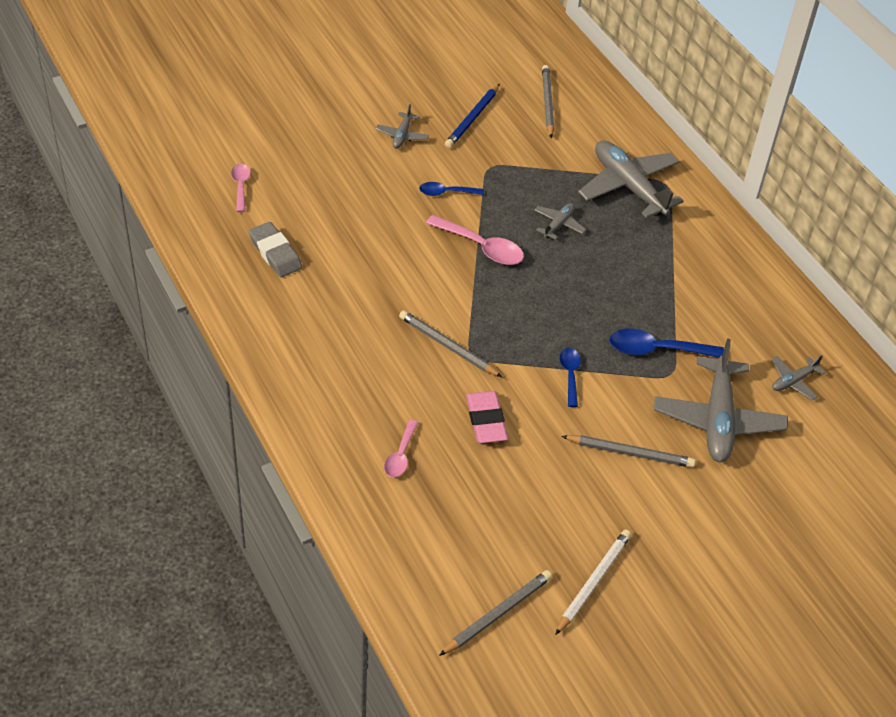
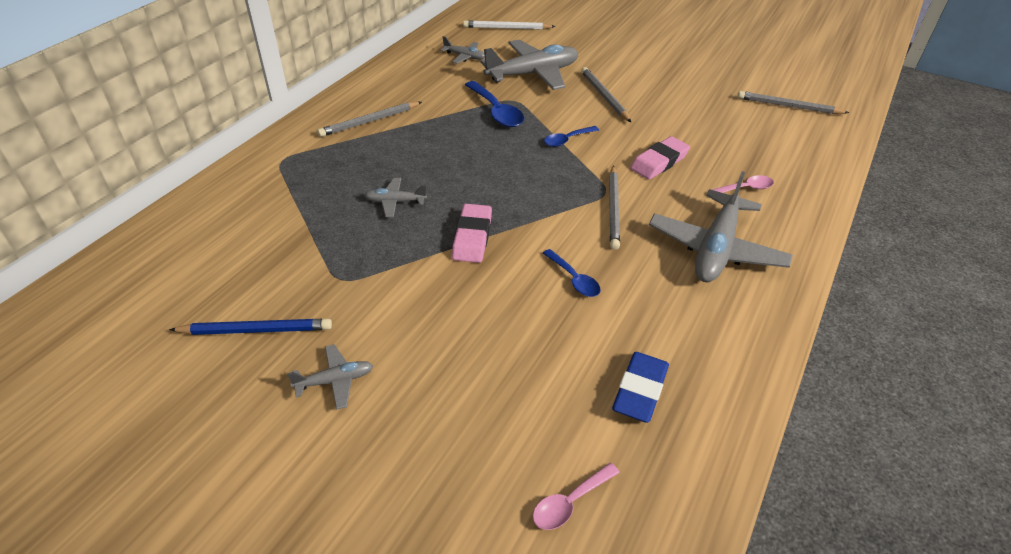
camera: 120 degrees left, 5 degrees down
grey eraser [249,222,302,277] -> blue eraser [612,352,669,423]
blue spoon [419,182,484,196] -> blue spoon moved to [543,249,601,297]
pink spoon [426,215,524,265] -> pink eraser [452,204,492,263]
grey pencil [542,65,554,138] -> grey pencil moved to [317,102,422,137]
white pencil [555,530,631,635] -> white pencil moved to [463,20,556,29]
grey plane [578,140,684,218] -> grey plane moved to [649,171,793,282]

